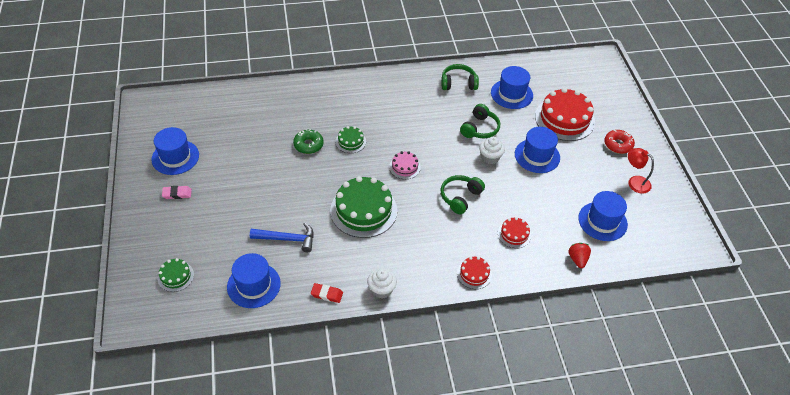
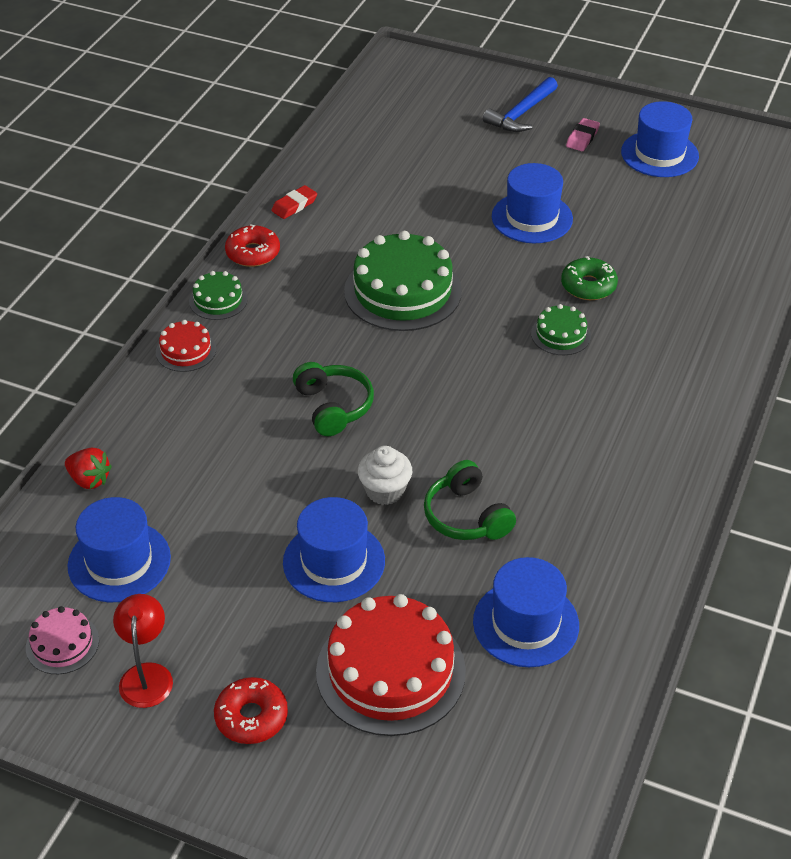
camera: 125 degrees right, 5 degrees down
green cake [157,258,194,292] -> green cake moved to [189,271,248,320]
blue hat [227,253,281,308] -> blue hat moved to [492,163,573,243]
blue hammer [250,223,314,252] -> blue hammer moved to [483,77,558,132]
white cupcake [367,268,397,298] -> red donut [225,225,280,267]
pink cake [389,151,421,179] -> pink cake moved to [26,606,99,674]
green headphones [441,64,479,90] -> none
red cake [498,217,531,248] -> none
red lamp [628,148,654,193] -> red lamp turned 75 degrees counterclockwise [113,594,173,708]

